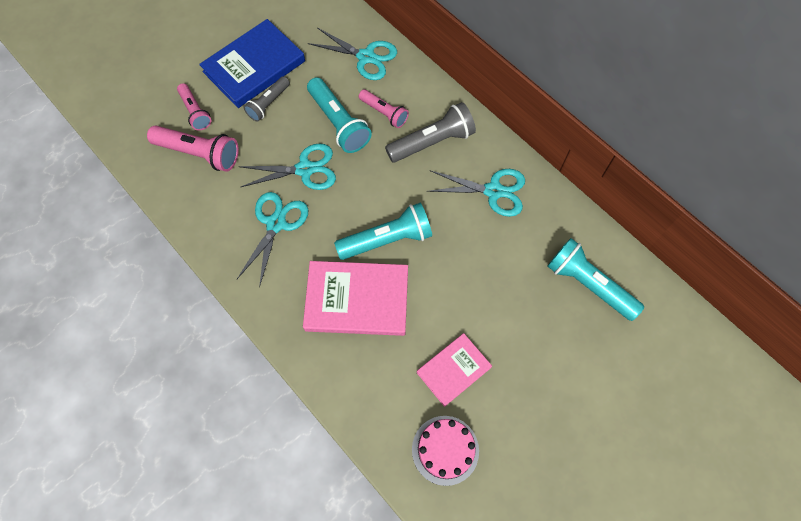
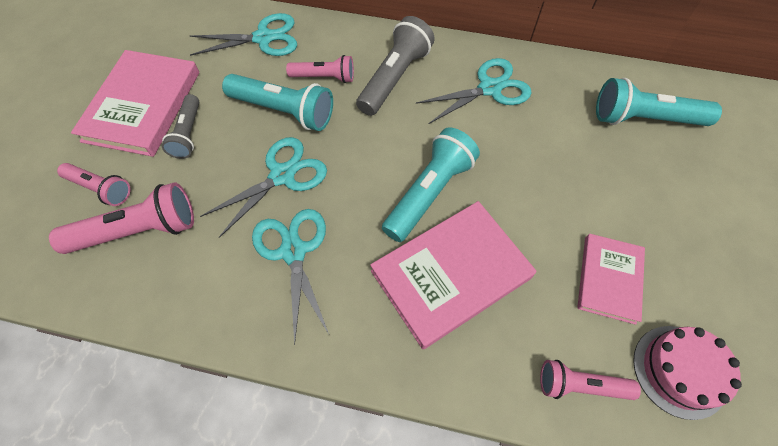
camera: 35 degrees left, 5 degrees down
blue book [199,19,305,108] -> pink book [71,50,199,157]
none -> pink flashlight [540,360,641,400]

